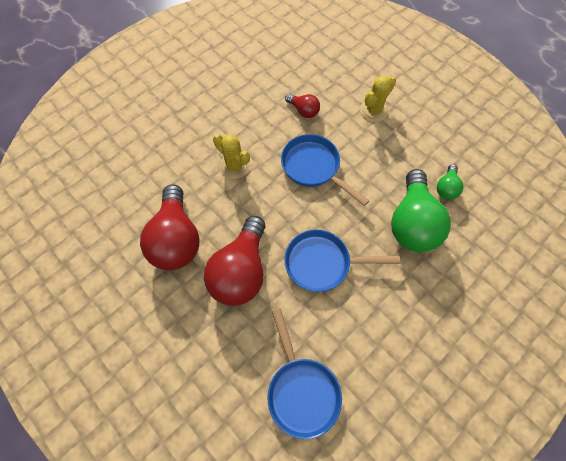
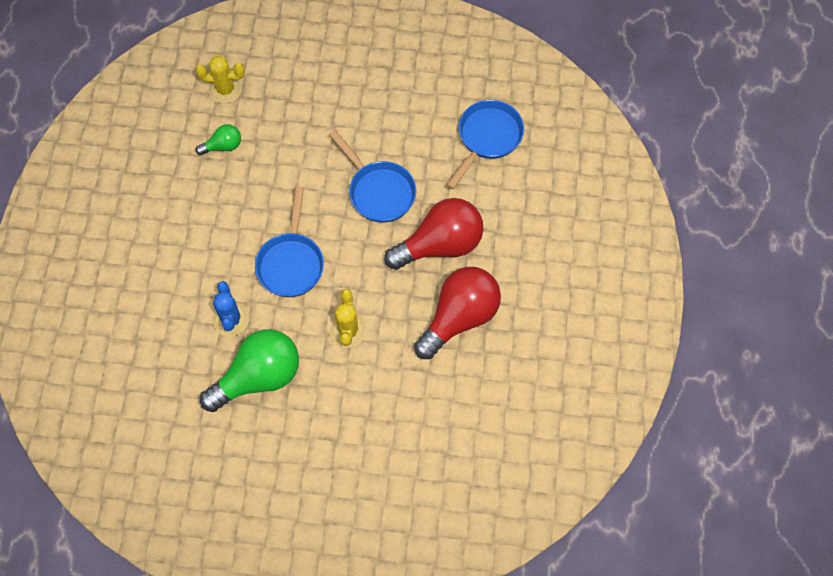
camera: 130 degrees left, 0 degrees up
red light bulb [285,94,320,118] -> blue cactus [213,281,249,336]
yellow cactus [360,76,396,122] -> yellow cactus moved to [195,56,245,104]
green light bulb [391,169,451,252] -> green light bulb moved to [200,329,299,412]

